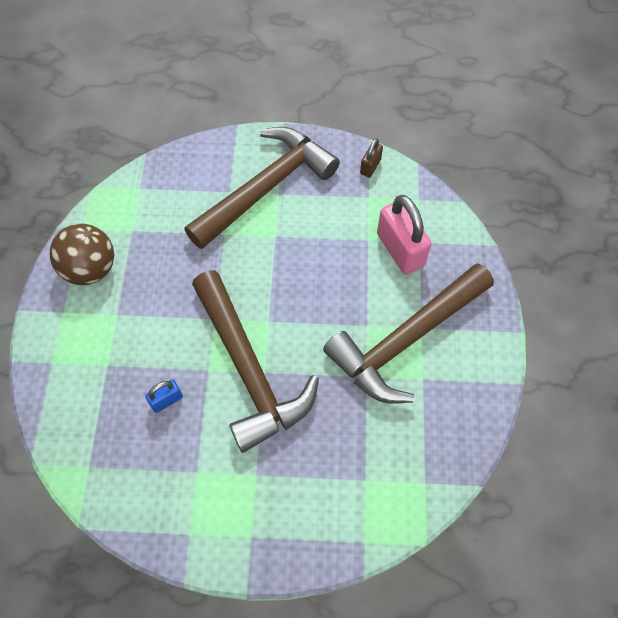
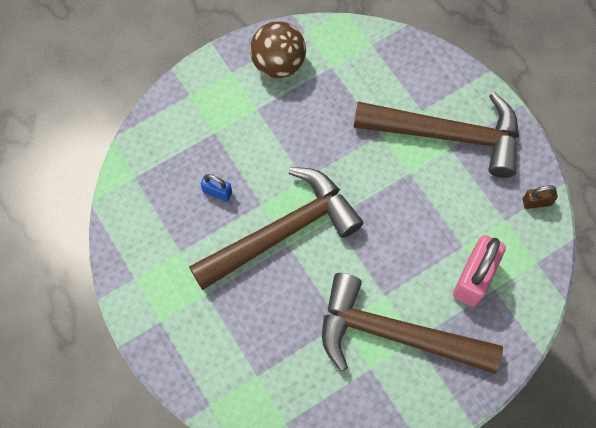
camera: 55 degrees right, 5 degrees up
brown hammer [192,270,319,453] -> brown hammer turned 150 degrees counterclockwise [189,167,363,290]

